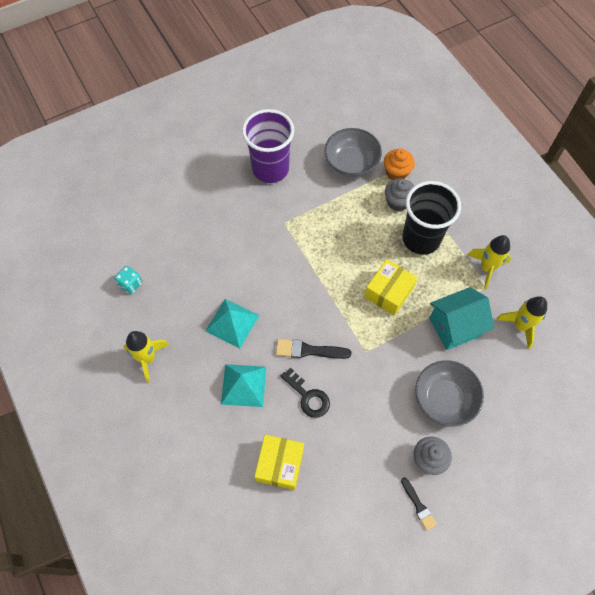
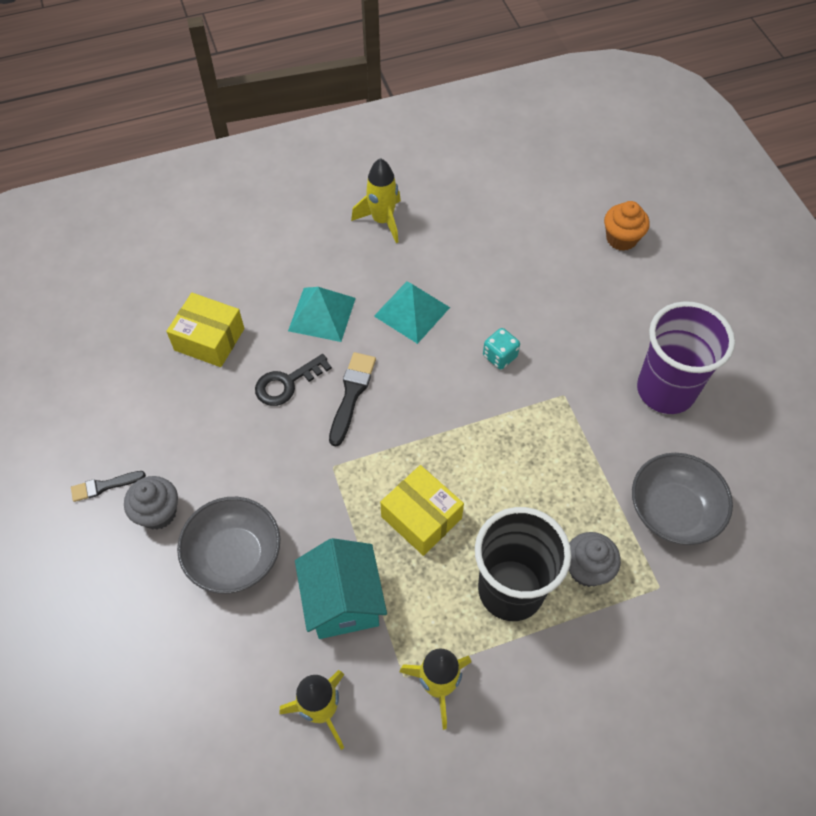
camera: 100 degrees right, 5 degrees down
turquoise dice [114,266,142,294] -> turquoise dice moved to [483,328,520,369]
orange cupcake [384,148,415,180] -> orange cupcake moved to [604,201,650,251]

